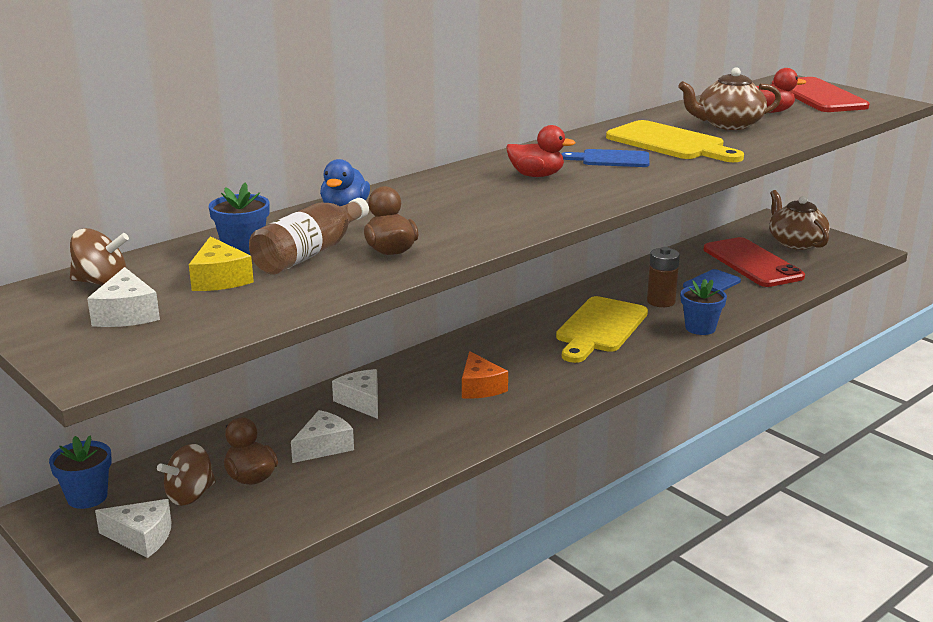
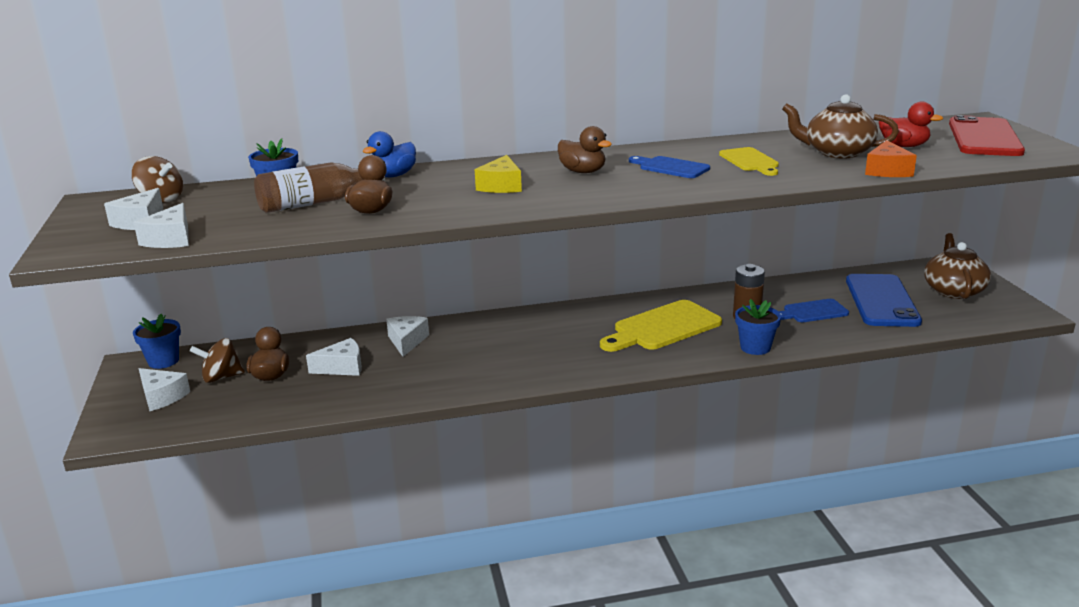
camera: 30 degrees right, 0 degrees up
yellow cheese [189,236,254,291] -> yellow cheese moved to [475,155,522,193]
orange cheese [462,351,508,399] -> orange cheese moved to [865,140,917,177]
red duck [506,125,575,177] -> brown duck [558,126,612,173]
yellow cutting board [606,120,744,162] -> yellow cutting board [719,147,779,176], size x0.59
red phone [704,237,805,287] -> blue phone [846,274,922,327]
none -> white cheese [133,203,189,248]

